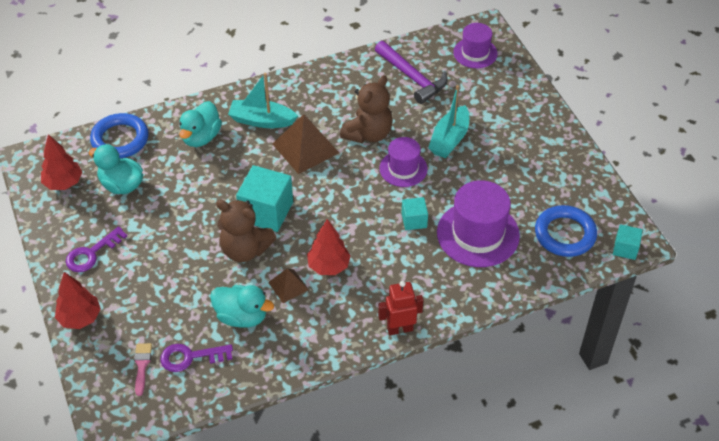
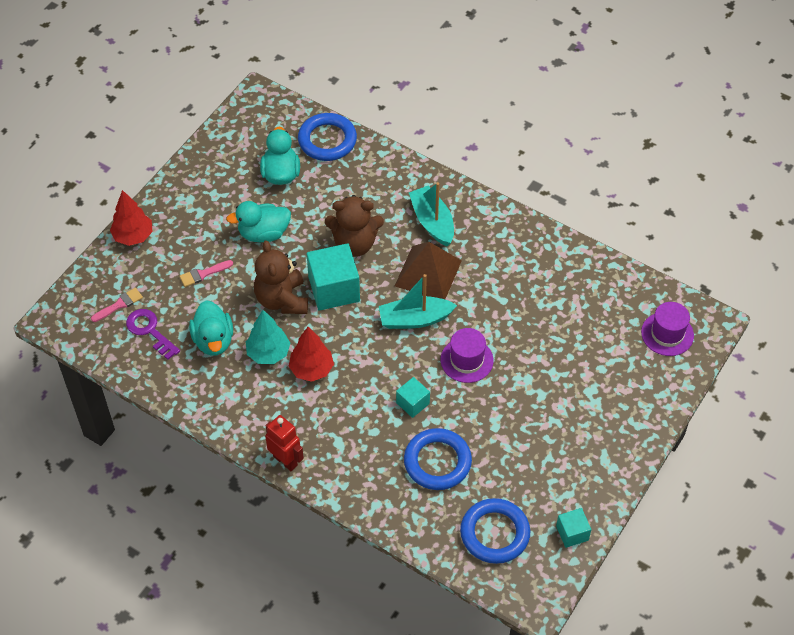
camera: 55 degrees right, 5 degrees up
red tree [41,134,82,190] -> none
purple key [65,226,127,272] -> none
turquoise duck [179,101,222,147] -> turquoise duck moved to [226,201,291,242]
brown pyramid [268,268,309,303] -> turquoise tree [246,310,290,364]
brown teddy bear [340,75,393,143] -> brown teddy bear moved to [325,195,384,257]
purple hammer [375,41,448,104] -> none
turquoise boat [428,85,469,158] -> turquoise boat moved to [379,274,457,329]
purple hat [437,180,520,267] -> blue ring [404,428,472,490]
turquoise cube [613,224,643,260] -> turquoise cube moved to [556,508,591,548]
none -> pink brush [180,260,233,287]

